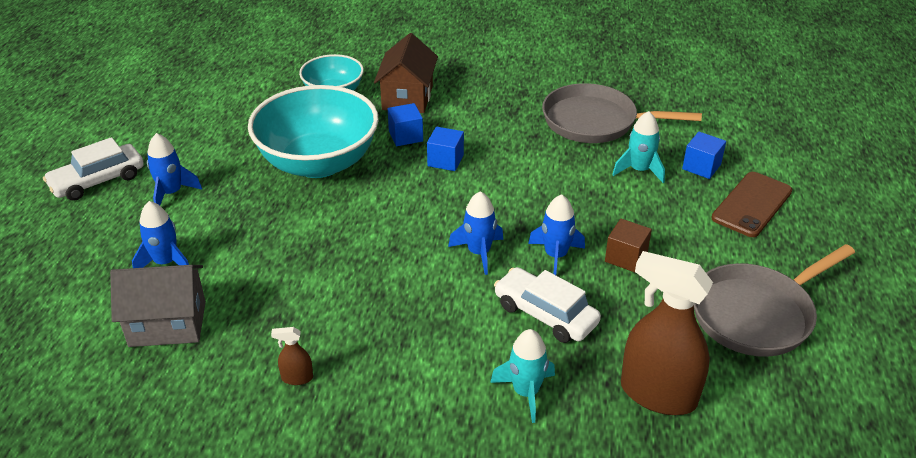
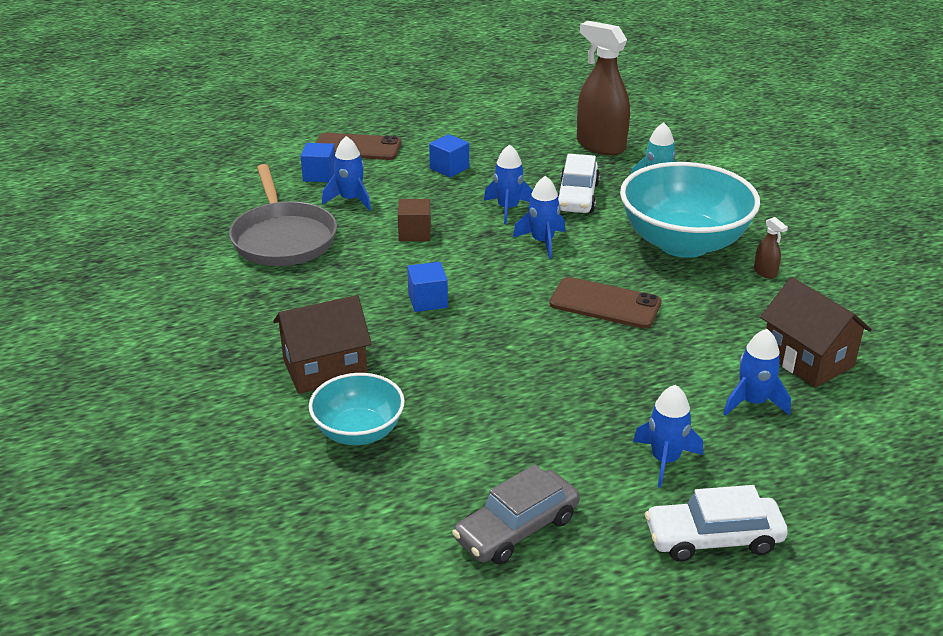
camera: 120 degrees left, 5 degrees down
white car [43,137,144,201] -> white car turned 150 degrees clockwise [645,485,788,562]
grey house [110,265,206,347] -> brown house [760,277,872,388]
turquoise bowl [248,85,379,178] -> turquoise bowl moved to [620,162,760,258]
blue cube [388,103,423,146] -> blue cube moved to [429,134,469,177]
brown cube [605,219,652,272] -> brown cube moved to [398,199,431,241]
turquoise rocket [612,111,665,183] -> blue rocket [322,136,371,211]
brown spray bottle [621,251,713,415] -> brown spray bottle turned 135 degrees clockwise [577,21,630,155]
grey pan [694,244,855,357] -> none
none -> grey car [452,464,580,564]
none -> brown phone [549,277,662,329]

